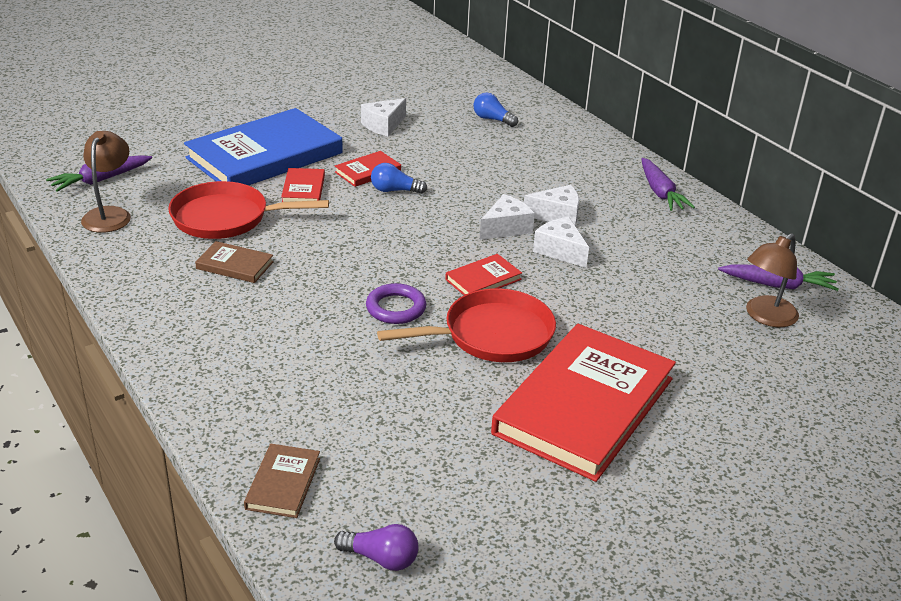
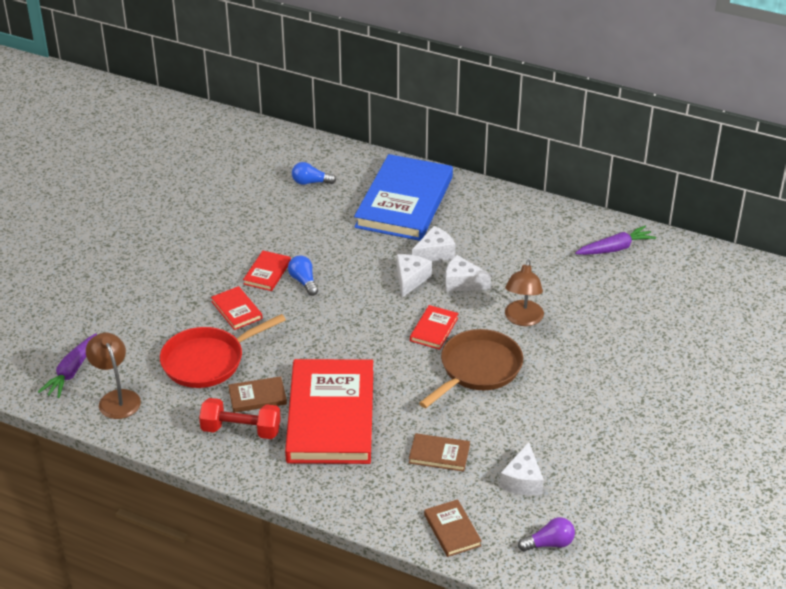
camera: 30 degrees left, 5 degrees up
blue book [184,108,343,186] -> blue book moved to [354,154,453,241]
white cheese [361,98,406,136] -> white cheese moved to [500,442,544,495]
purple ring [366,283,426,324] -> none
blue light bulb [371,163,427,194] -> blue light bulb turned 90 degrees clockwise [288,255,318,296]
red pan [377,288,556,362] -> brown pan [419,329,523,408]
red book [491,324,676,482] -> red book moved to [285,359,373,464]
purple carrot [641,158,695,211] -> none
brown lamp [746,233,799,327] -> brown lamp moved to [505,260,544,326]
none -> red dumbbell [199,398,281,439]
none -> brown book [409,433,470,472]

